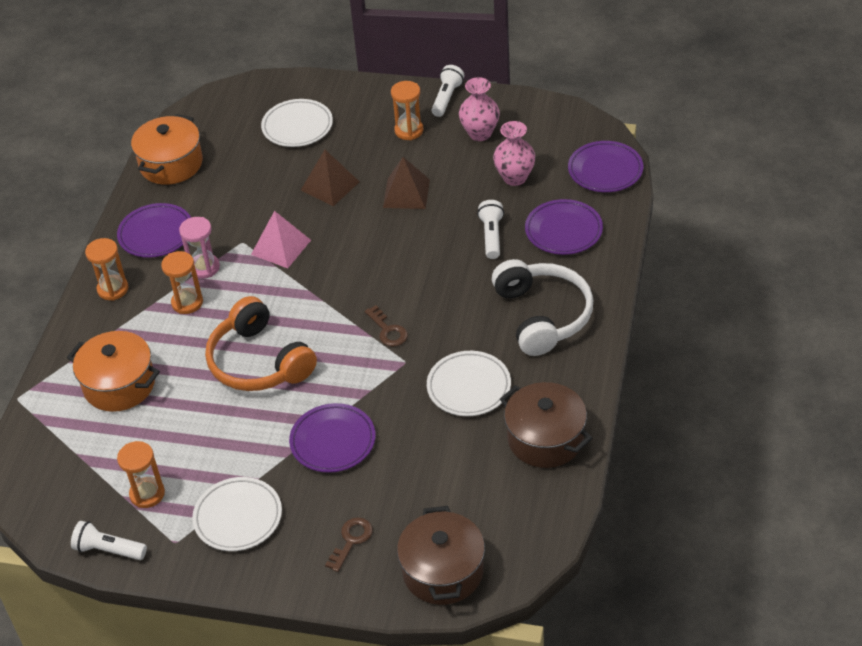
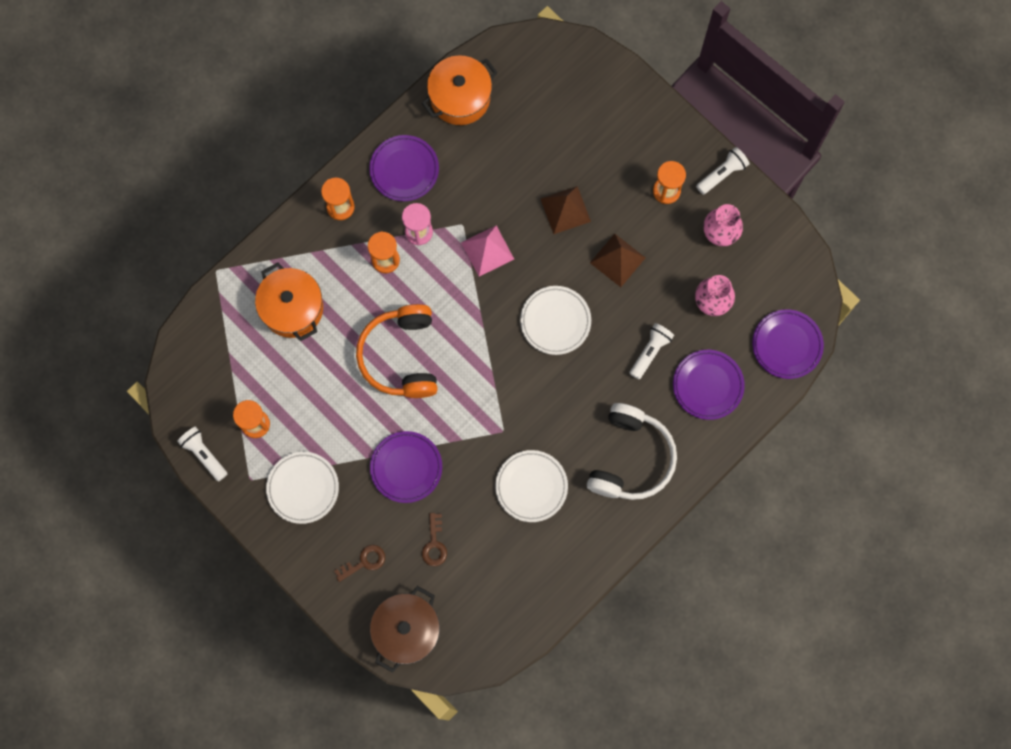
camera: 30 degrees right, 30 degrees up
white plate [261,99,333,147] -> white plate moved to [520,286,591,355]
brown key [365,305,408,347] -> brown key moved to [422,513,447,566]
brown pot [500,382,592,468] -> none

